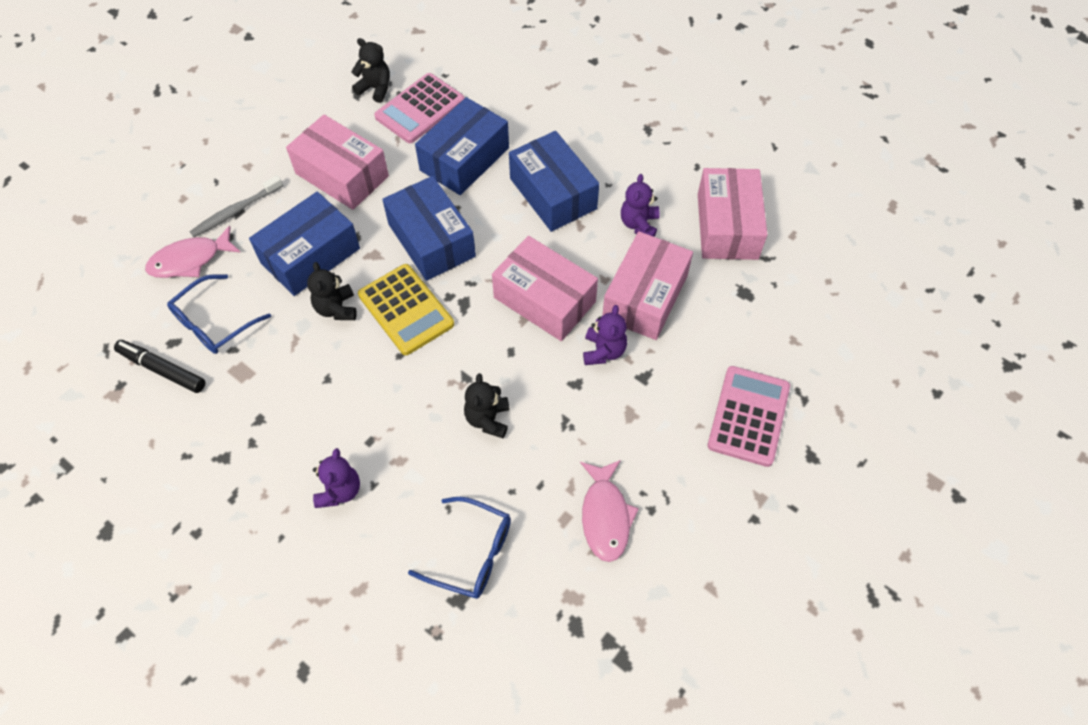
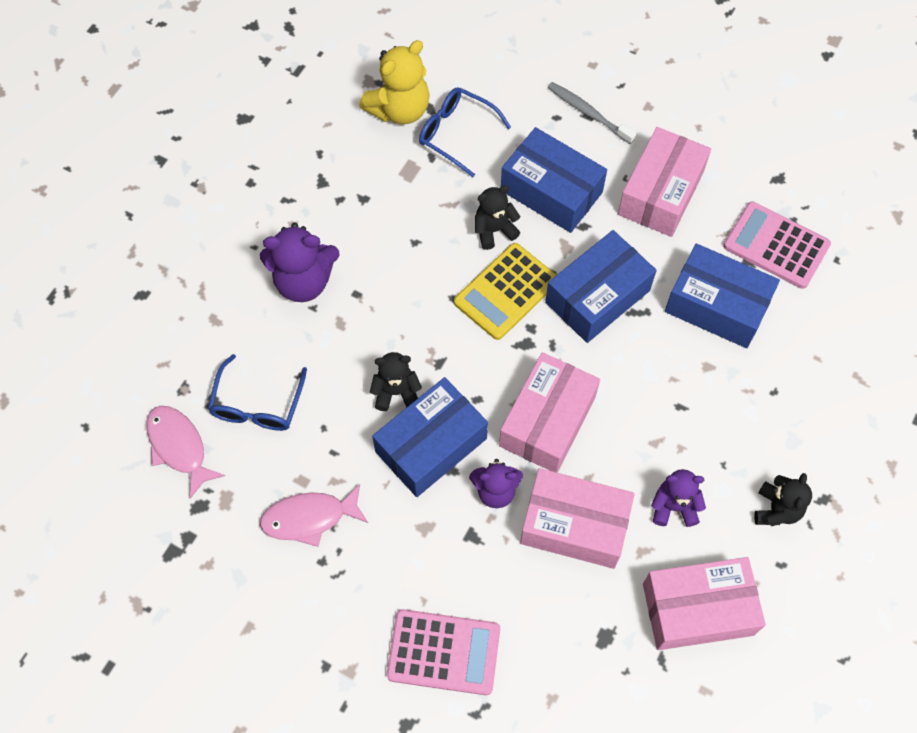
camera: 80 degrees right, 5 degrees up
black marker [114,340,205,393] -> yellow teddy bear [359,40,430,124]
pink fish [145,226,241,278] -> pink fish moved to [146,406,225,499]
purple teddy bear [313,448,360,508] -> purple teddy bear [260,222,340,302], size x1.58
black teddy bear [351,38,390,103] -> black teddy bear moved to [754,473,812,526]
blue box [509,131,599,232] -> blue box moved to [372,377,488,497]

